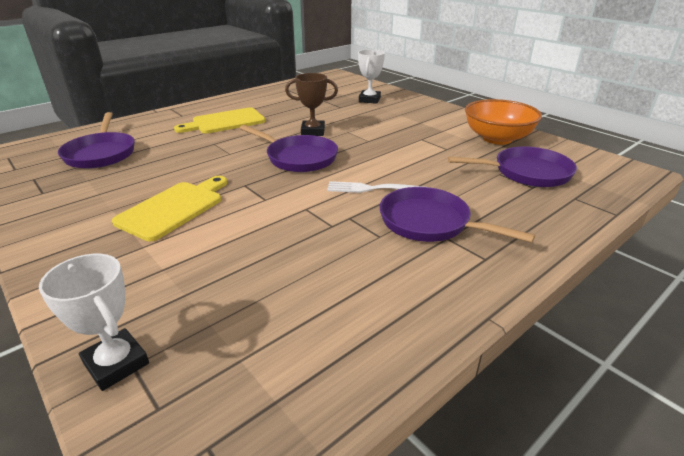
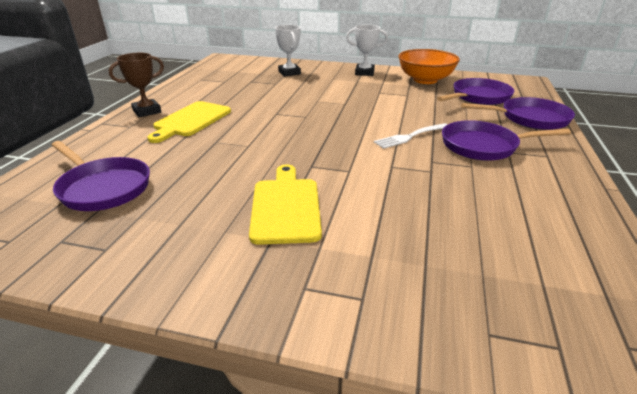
camera: 35 degrees left, 0 degrees up
white trophy [39,254,149,391] -> white trophy moved to [346,25,388,76]
purple pan [239,125,338,172] -> purple pan moved to [461,97,575,130]
brown trophy [285,73,338,136] -> brown trophy moved to [109,53,164,117]

